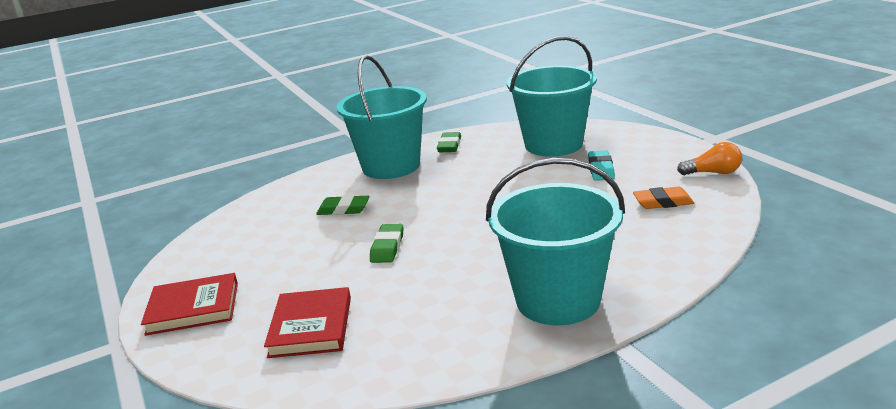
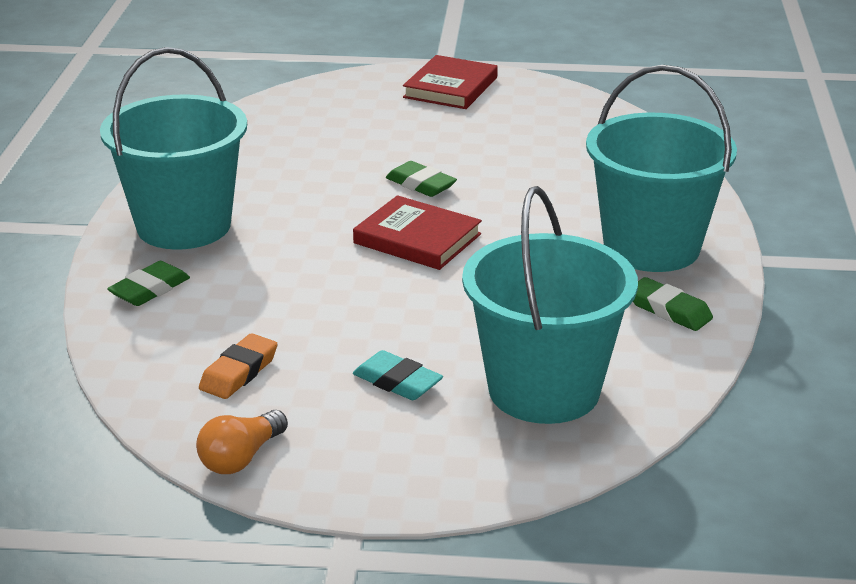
camera: 120 degrees right, 5 degrees up
red book [264,287,351,358] -> red book moved to [353,195,482,270]
green eraser [316,195,370,215] -> green eraser moved to [107,261,190,306]

